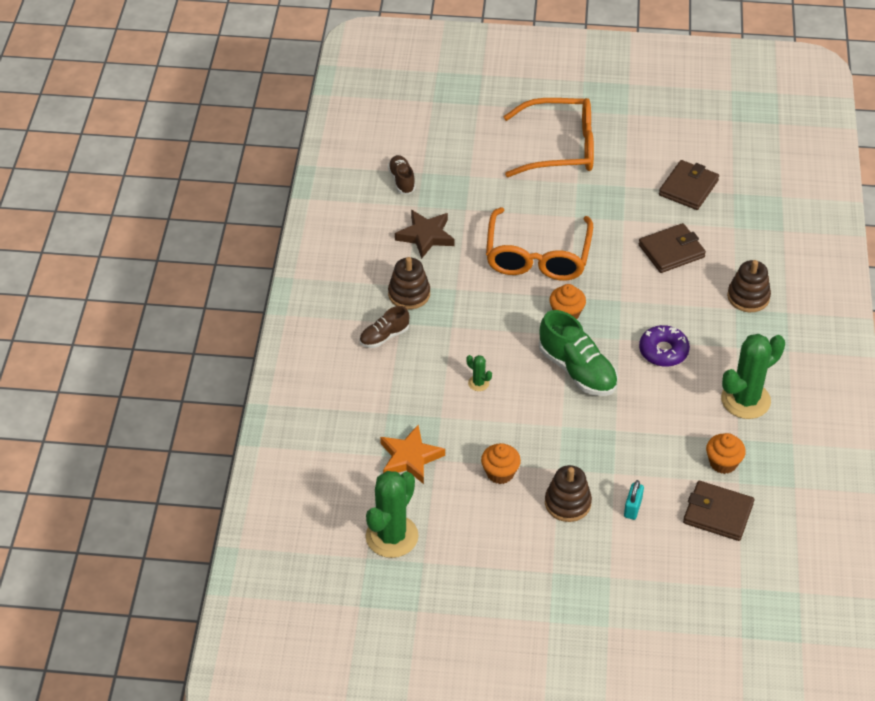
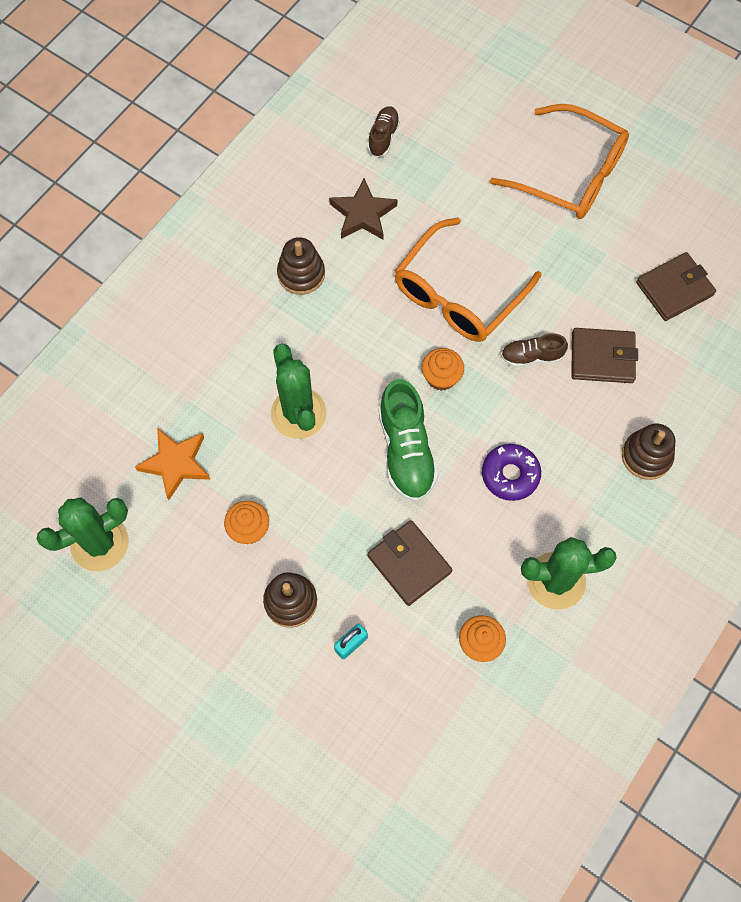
camera: 30 degrees right, 20 degrees up
brown shoe [360,306,410,348] -> brown shoe moved to [501,333,568,367]
green cactus [466,355,492,391] -> green cactus [271,344,327,439], size x2.32
brown wallet [683,481,754,541] -> brown wallet moved to [367,520,452,606]

